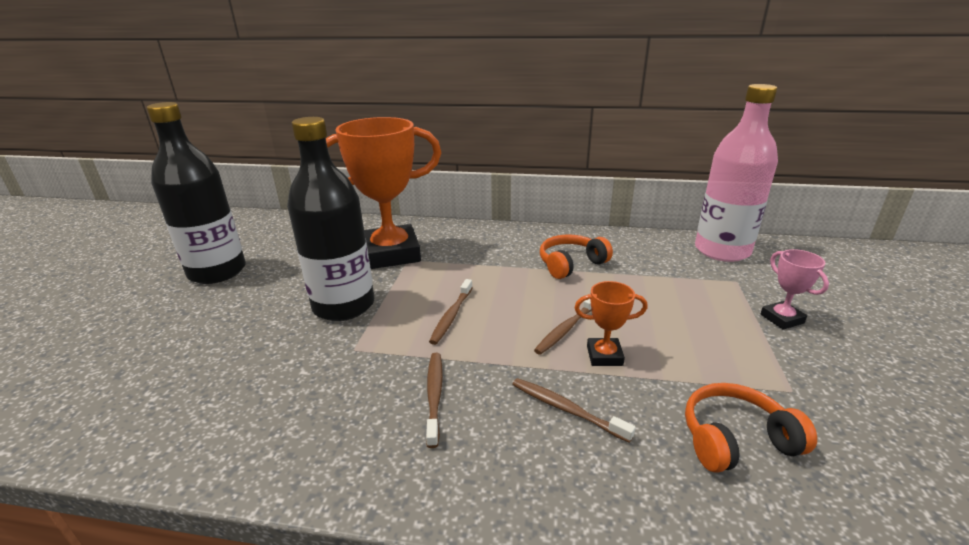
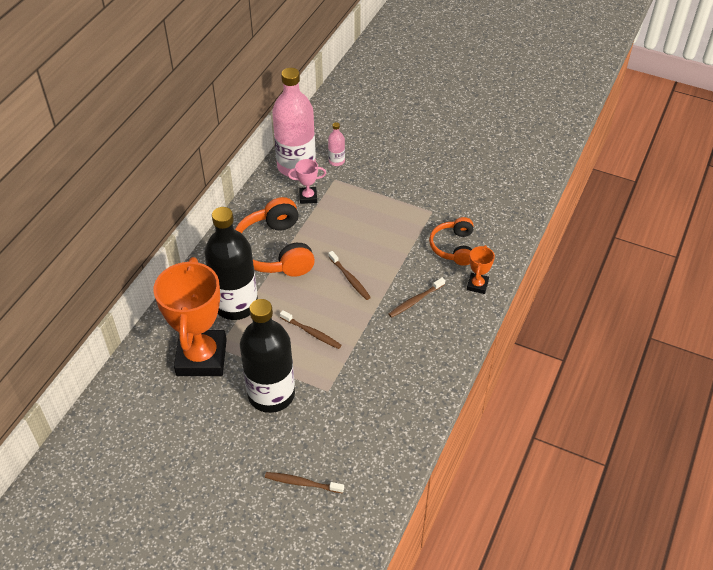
camera: 75 degrees left, 20 degrees up
black bottle [147,102,246,284] -> black bottle moved to [204,207,258,320]
brown toothbrush [426,353,443,448] -> brown toothbrush moved to [265,472,344,493]
orange headphones [540,235,613,279] -> orange headphones [235,197,315,277], size x1.66
orange trophy [574,281,648,366] -> orange trophy moved to [467,245,495,294]
pink trophy [761,249,829,330] -> pink trophy moved to [288,159,326,204]
none -> pink bottle [328,122,345,166]

